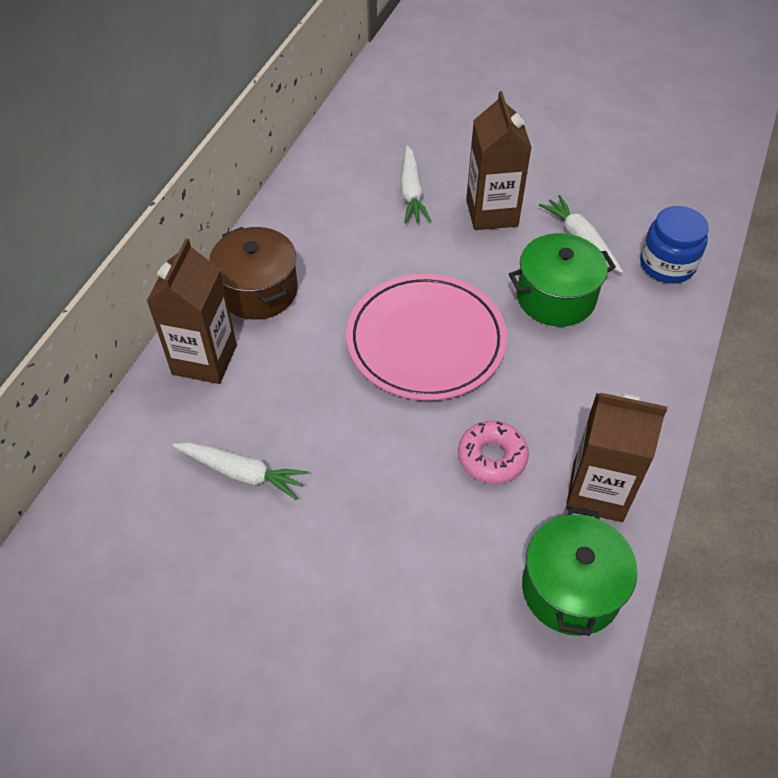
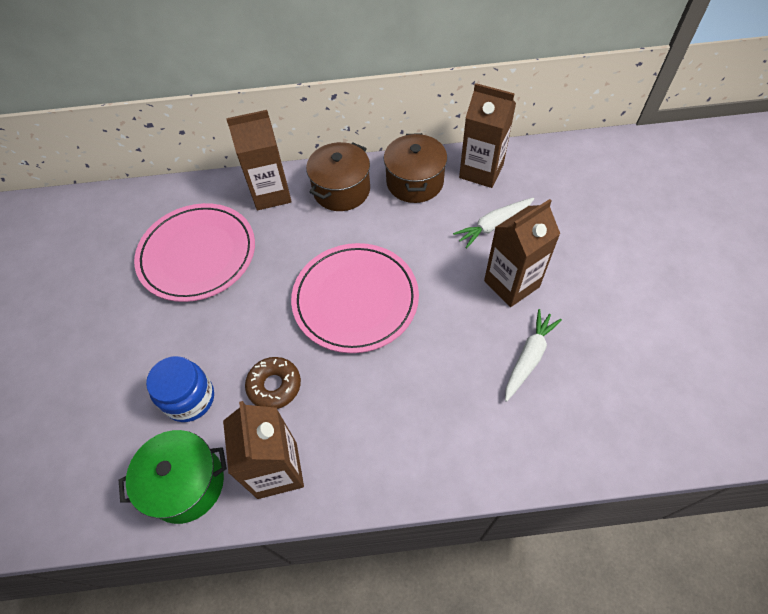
camera: 65 degrees right, 5 degrees up
white carrot [173,442,309,500] -> pink plate [134,203,255,302]
pink donut [458,421,529,484] -> brown donut [245,357,301,409]
green pot [509,233,616,326] -> none
blue jar [640,206,709,283] -> blue jar moved to [146,356,214,422]
none -> brown pot [384,133,447,203]
none -> brown carton [459,83,516,188]

